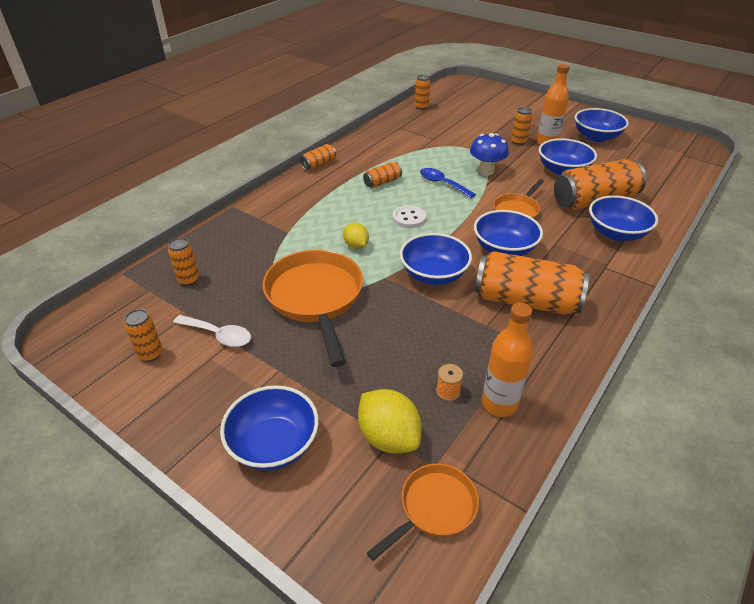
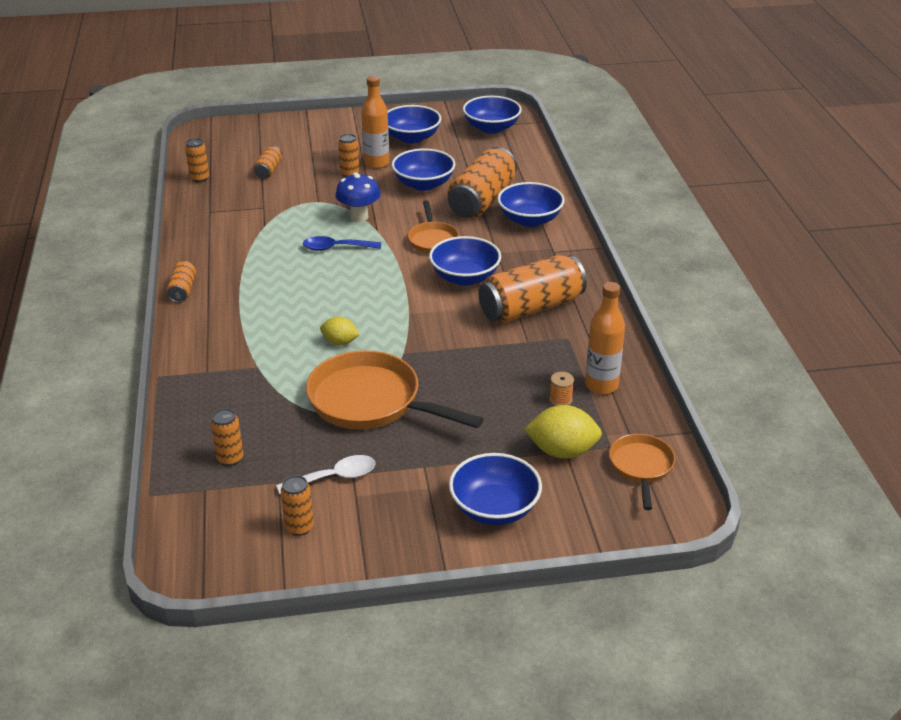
camera: 45 degrees left, 5 degrees down
orange can [363,162,402,188] -> orange can moved to [253,146,282,179]
white button [393,205,426,228] -> none
blue bowl [400,233,472,285] -> blue bowl moved to [463,96,522,134]

